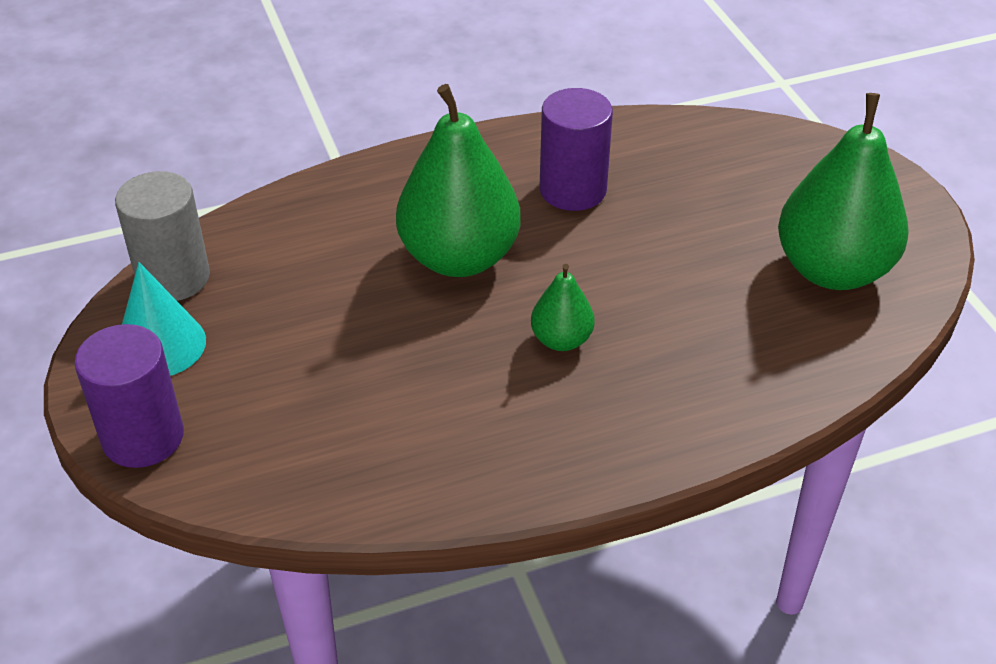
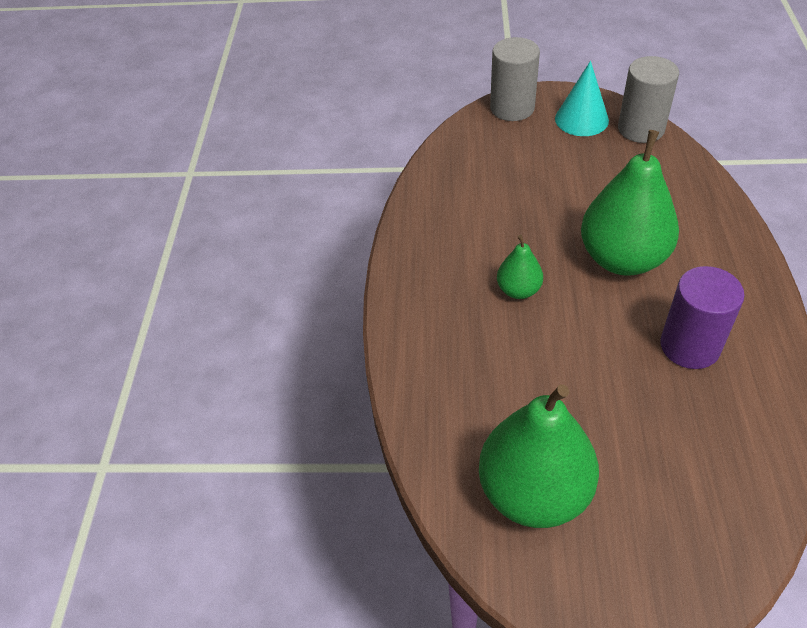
camera: 115 degrees right, 5 degrees up
purple cylinder [74,324,184,468] -> grey cylinder [490,37,540,121]

